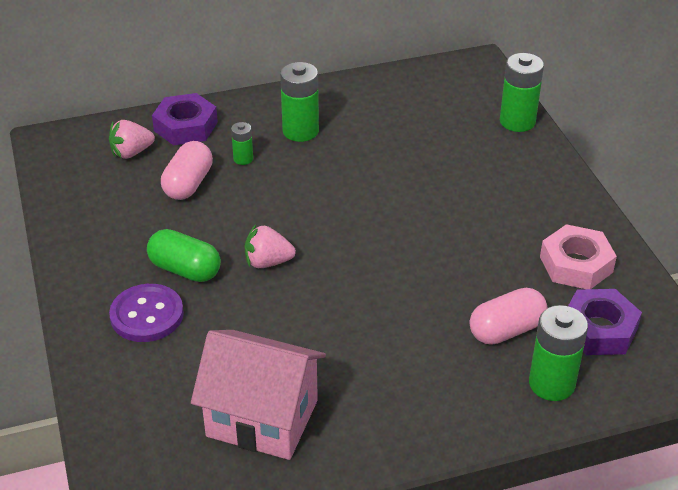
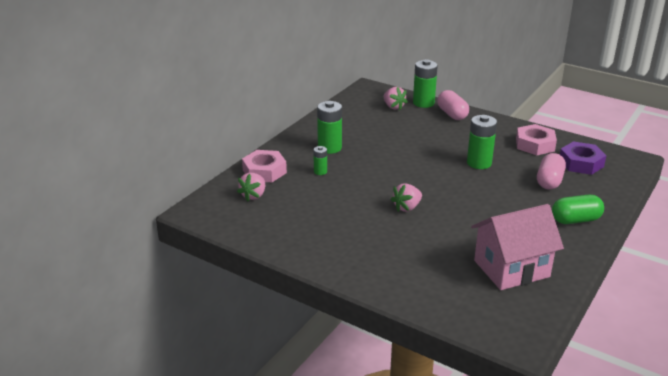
camera: 40 degrees left, 10 degrees down
purple button [109,284,184,342] -> none
green capsule [147,229,221,282] -> green capsule moved to [552,195,604,224]
purple nut [152,93,218,145] -> pink nut [242,150,287,182]
pink capsule [161,141,213,200] -> pink capsule moved to [437,90,469,120]
green battery [529,305,588,401] -> green battery moved to [467,115,497,169]
none -> pink strawberry [384,87,408,110]

